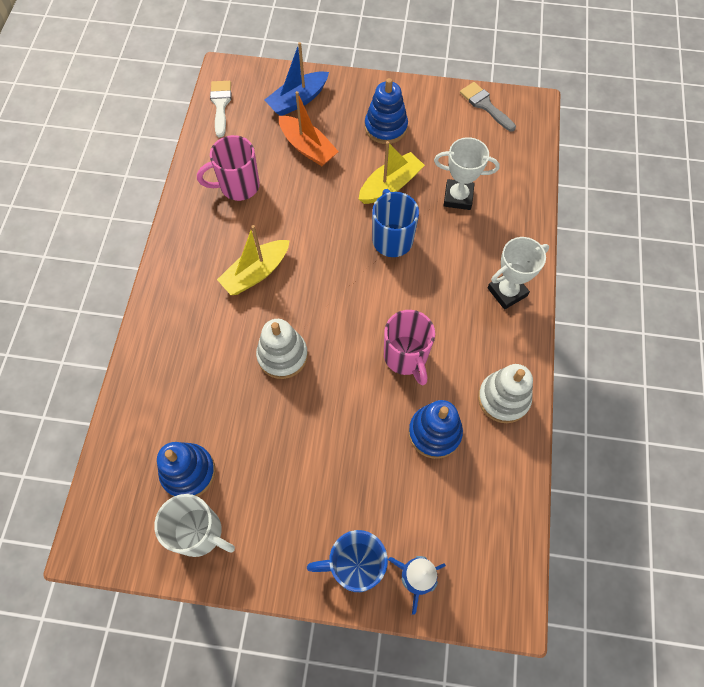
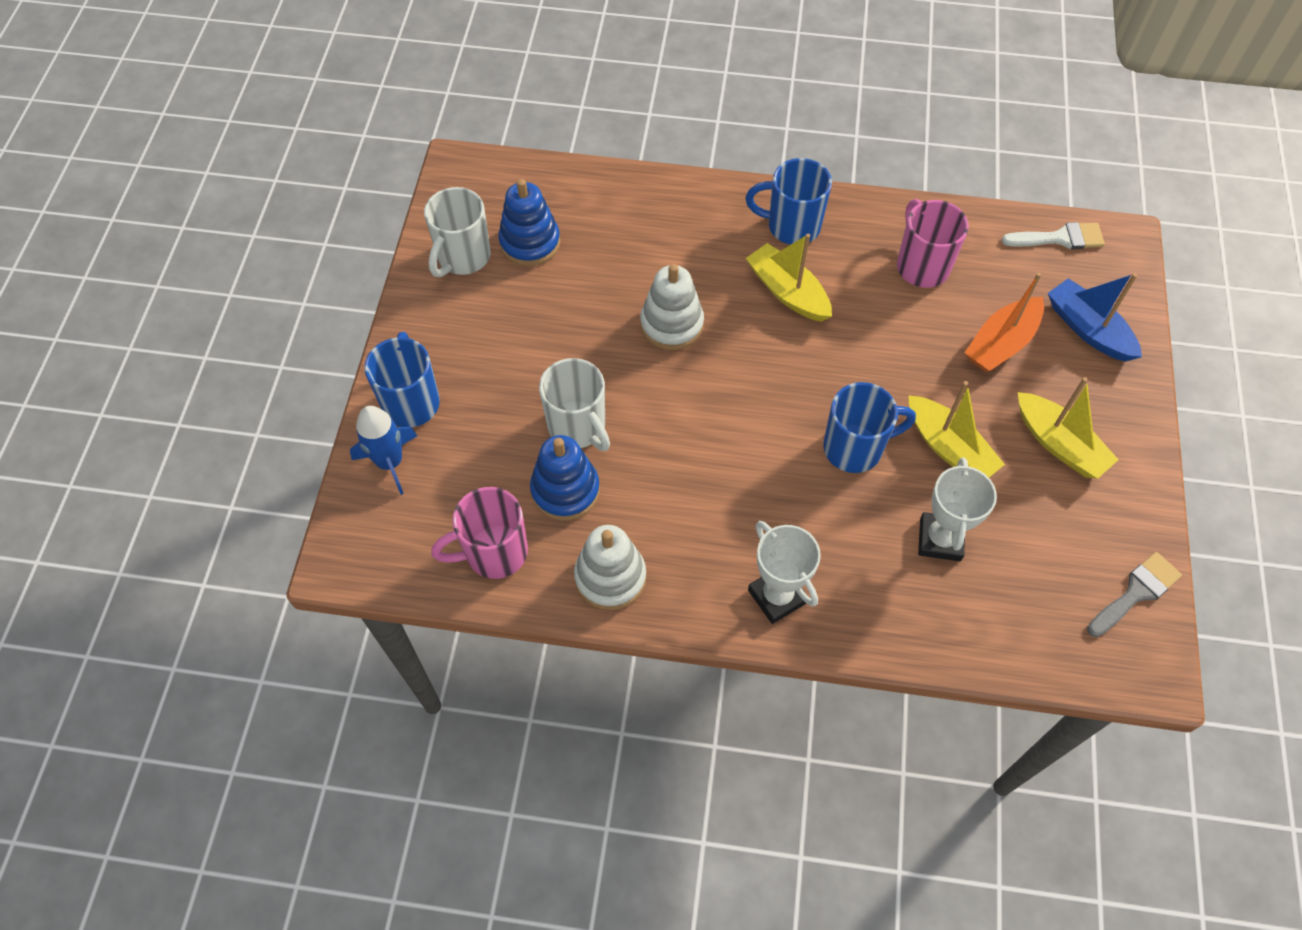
camera: 90 degrees right, 5 degrees down
blue stacking toy [365,78,408,144] -> yellow boat [1018,377,1119,479]
pink mug [384,310,435,385] -> pink mug moved to [431,487,528,579]
none -> white mug [539,358,610,451]
none -> blue mug [746,158,832,245]

